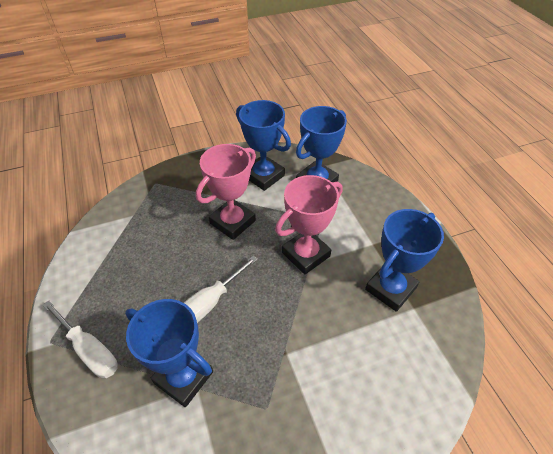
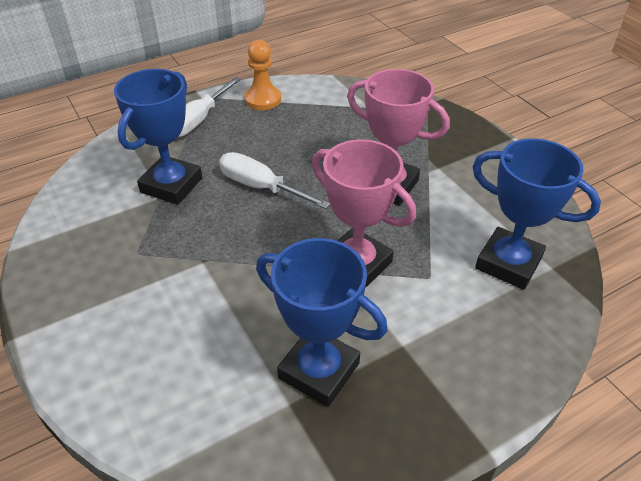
camera: 80 degrees right, 5 degrees down
blue trophy [236,100,291,191] -> none
none -> orange pawn [244,40,281,110]

